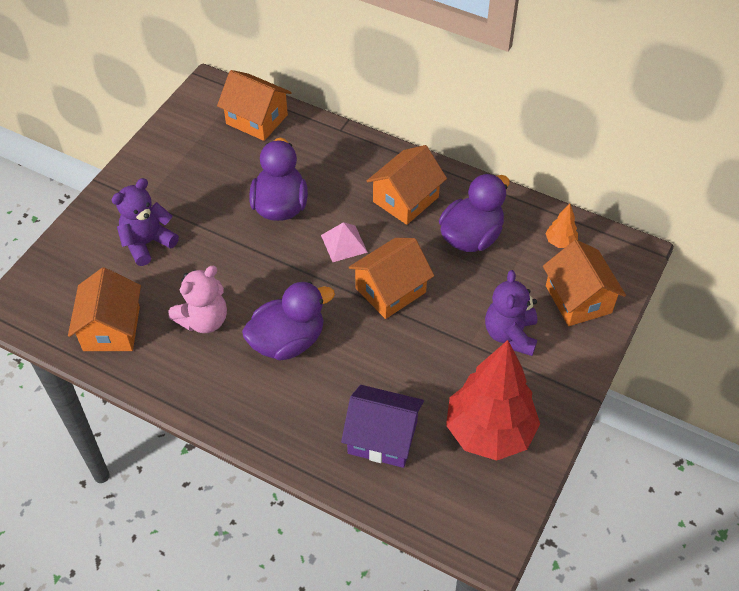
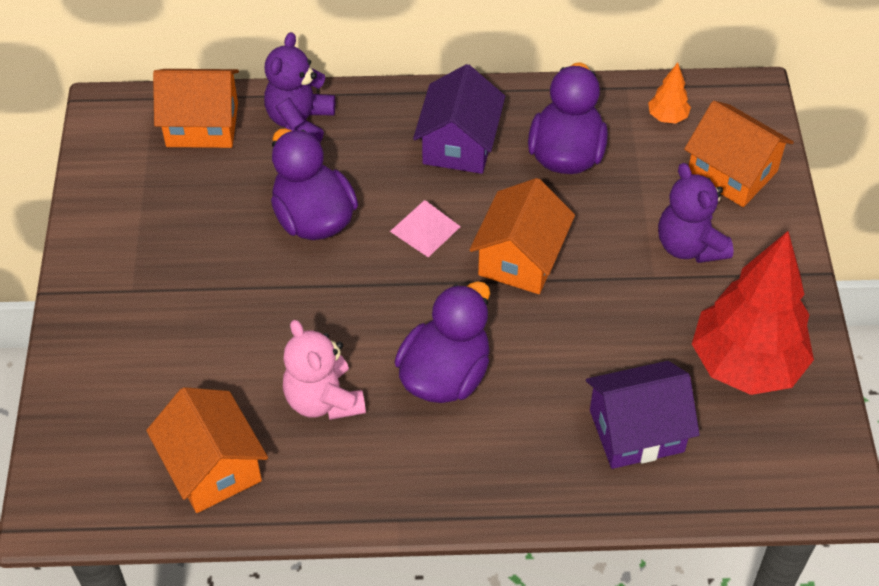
camera: 30 degrees left, 0 degrees up
purple teddy bear [112,178,179,266] -> purple teddy bear moved to [264,32,335,142]
pink teddy bear [169,266,227,333] -> pink teddy bear turned 135 degrees clockwise [283,320,366,420]
orange house [367,145,447,225] -> purple house [413,64,505,174]

